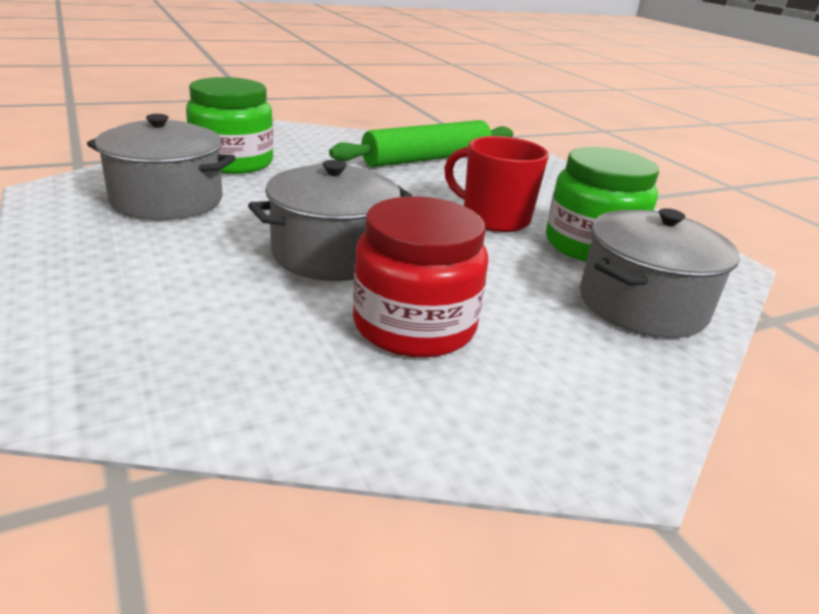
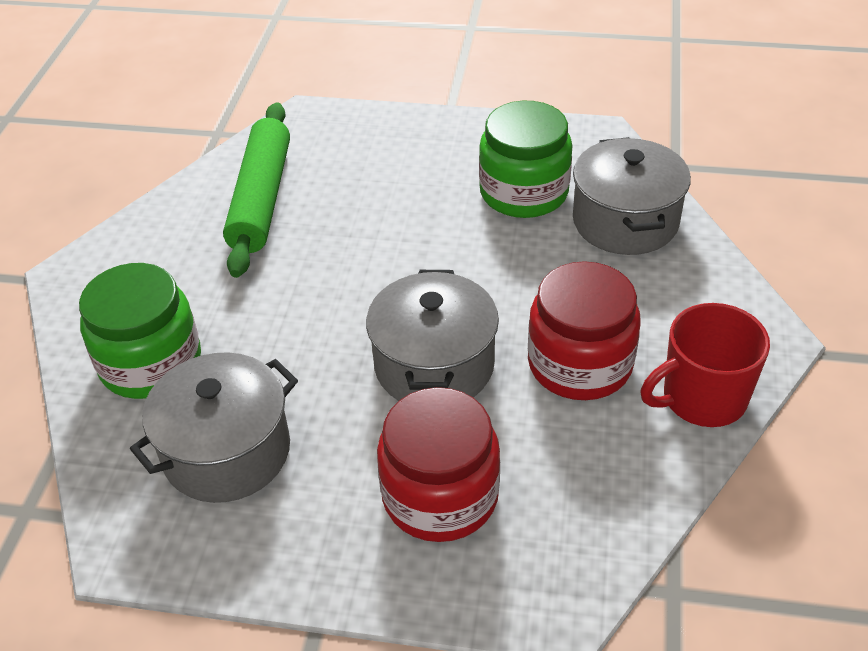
camera: 50 degrees left, 15 degrees up
red mug [444,136,549,232] -> red mug moved to [641,303,770,427]
none -> red jar [377,387,500,542]

